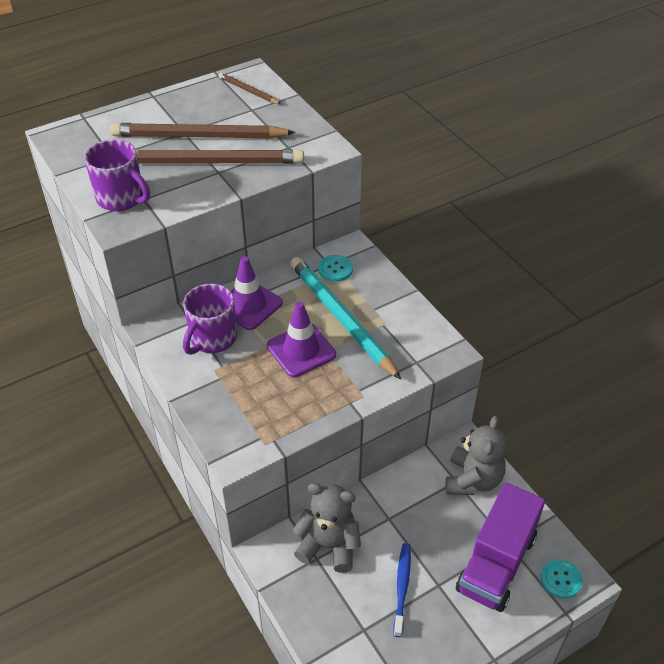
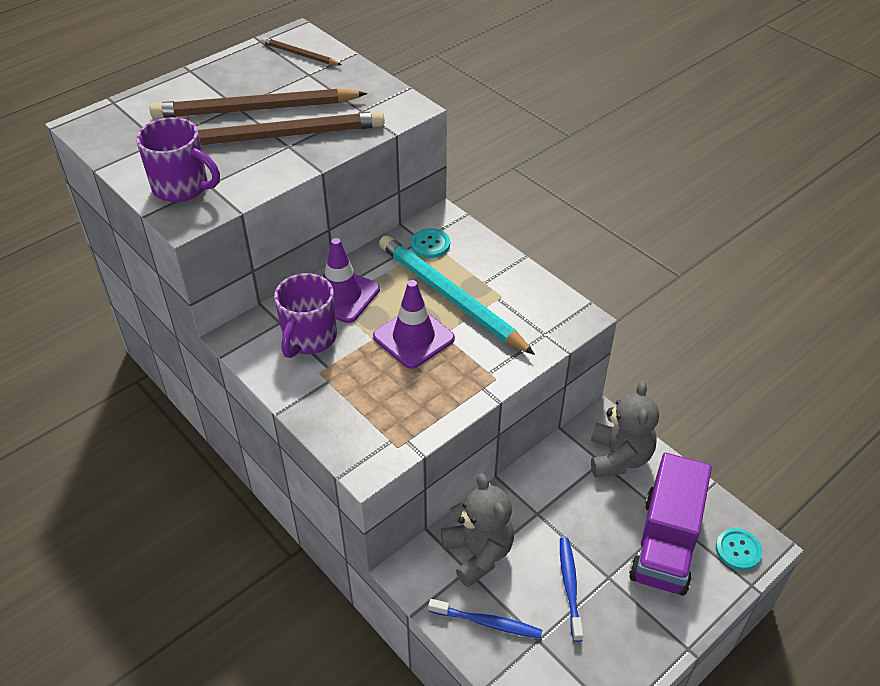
camera: 10 degrees left, 0 degrees up
grey teddy bear [293,483,361,573] -> grey teddy bear turned 60 degrees clockwise [441,473,514,587]
none -> blue toothbrush [428,599,542,638]

